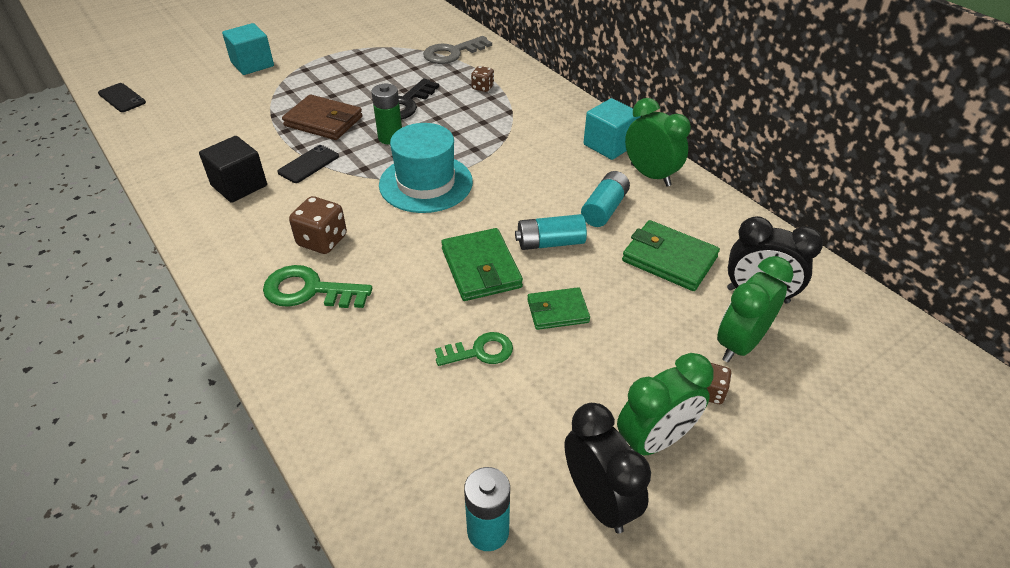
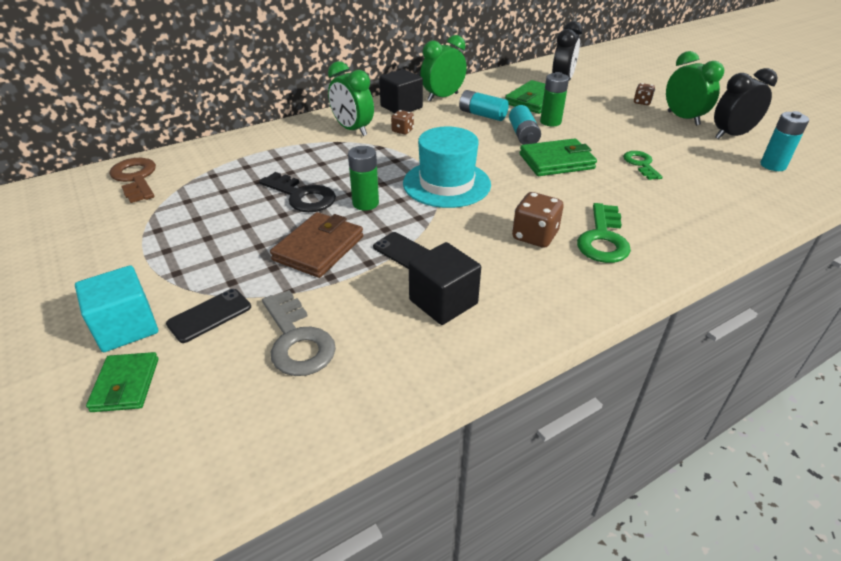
camera: 85 degrees left, 5 degrees down
black phone [98,83,146,112] -> black phone moved to [166,289,251,343]
grey key [423,36,492,64] -> grey key moved to [262,290,336,376]
brown dice [471,66,494,92] -> brown dice moved to [391,110,414,135]
green wallet [527,287,590,330] -> green wallet moved to [86,352,158,412]
turquoise cube [584,98,641,160] -> black cube [379,69,423,113]
green clock [717,256,793,363] -> green clock moved to [328,61,374,136]
none -> brown key [109,158,156,203]
none -> green battery [540,72,569,126]

